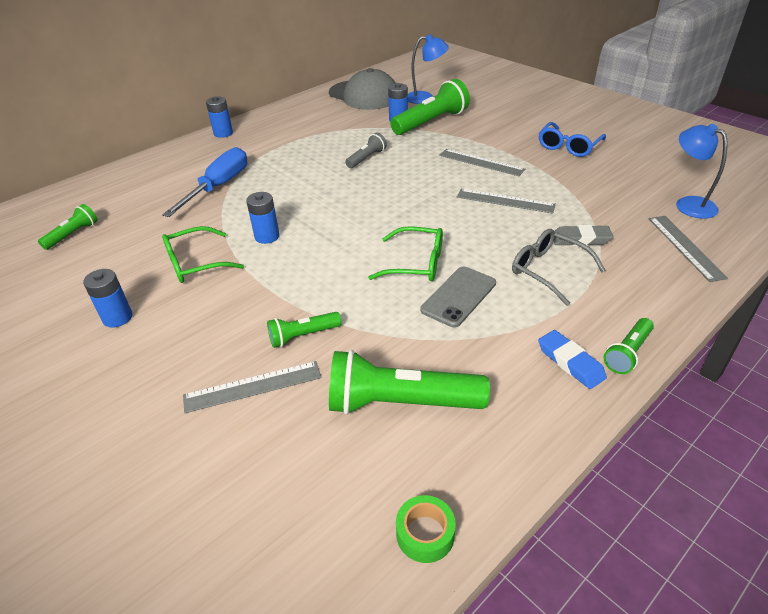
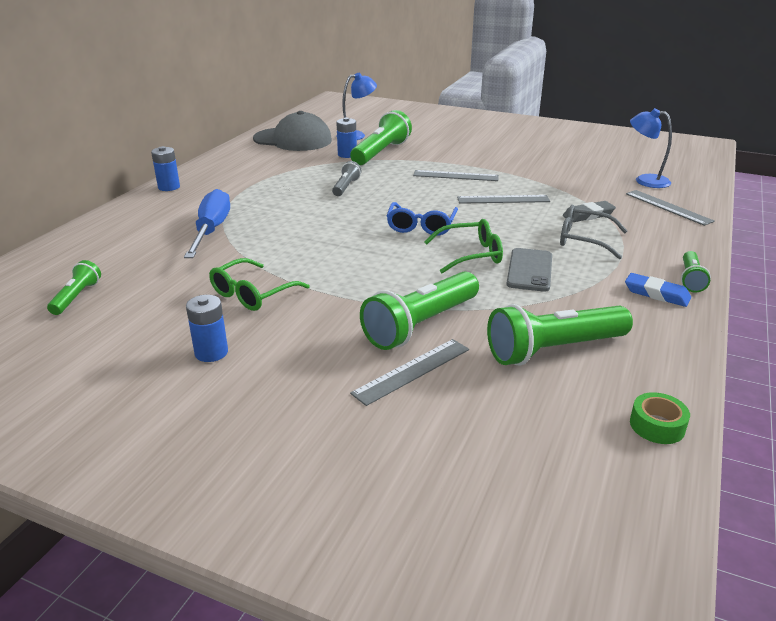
camera: 25 degrees left, 10 degrees down
blue battery [246,192,280,244] -> none
green flashlight [267,312,341,348] -> green flashlight [360,271,479,350], size x1.90
blue glasses [539,122,606,157] -> blue glasses moved to [387,202,458,236]

